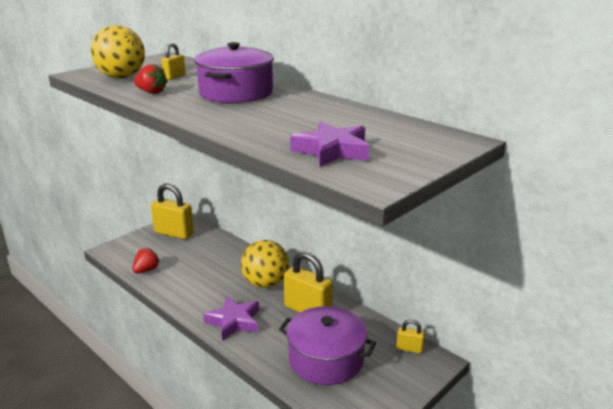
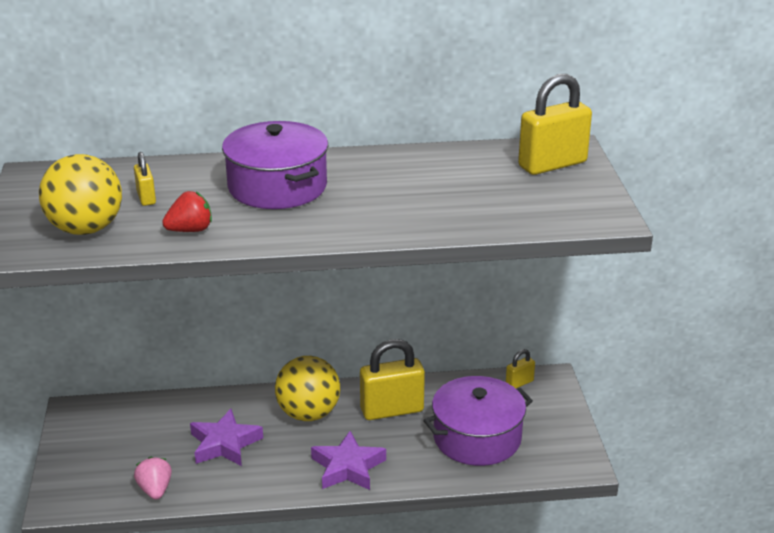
camera: 50 degrees left, 5 degrees up
red strawberry [132,248,160,273] -> pink strawberry [134,457,172,500]
yellow padlock [151,183,194,239] -> yellow padlock moved to [518,74,592,175]
purple star [290,121,369,167] -> purple star moved to [190,409,263,466]

